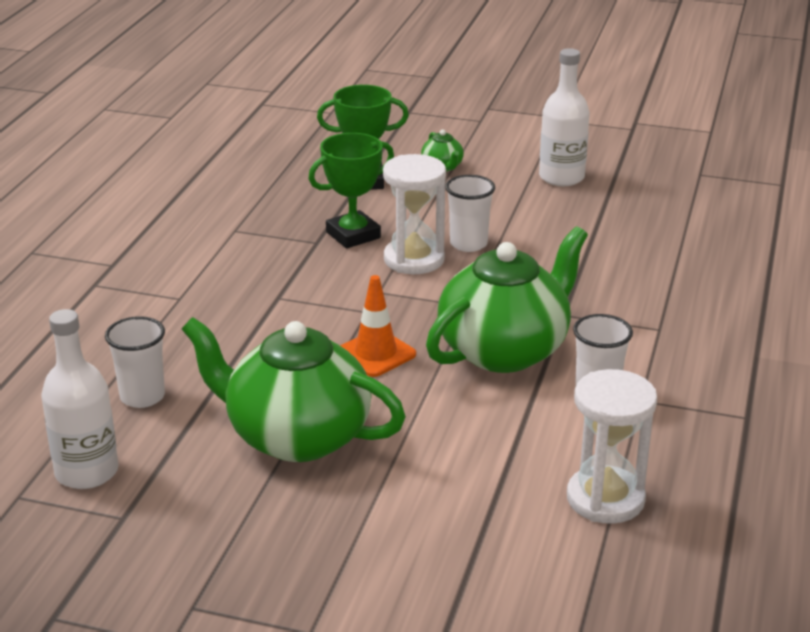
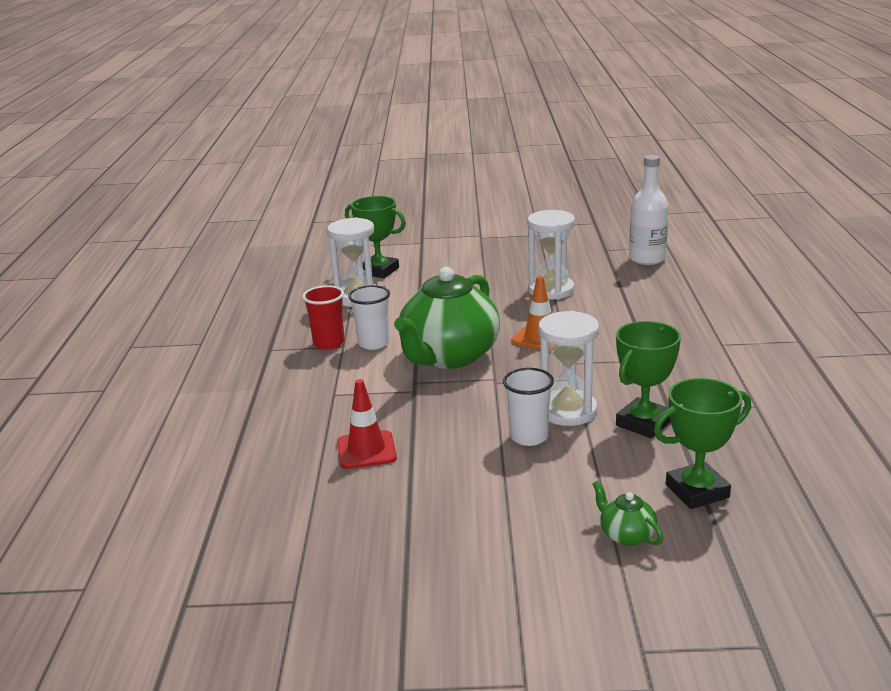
camera: 165 degrees right, 5 degrees down
white cup [105,316,165,408] -> none
green teapot [182,317,406,462] -> white hourglass [527,210,575,300]
white bottle [539,48,590,186] -> none
none -> red cup [302,285,344,350]
none -> red traffic cone [337,379,397,469]
none -> green trophy [345,196,406,278]

